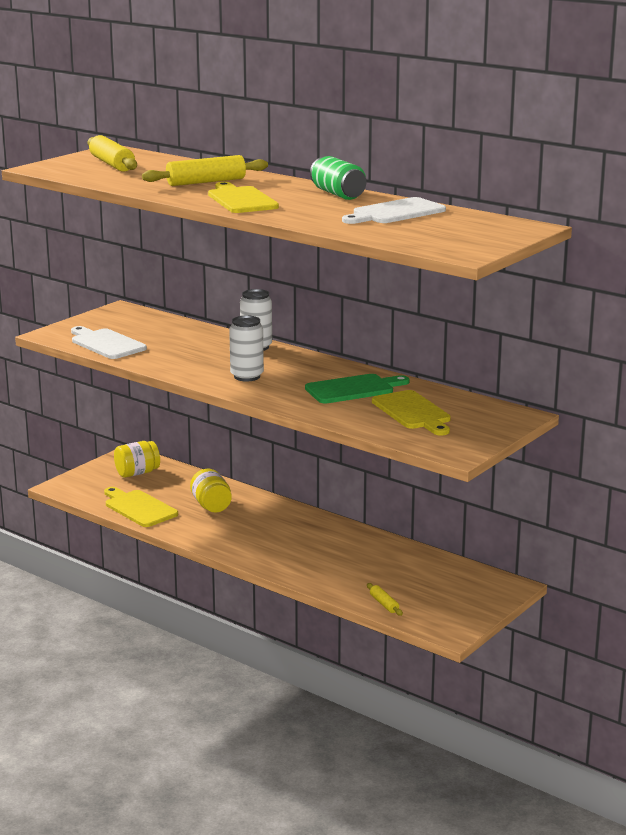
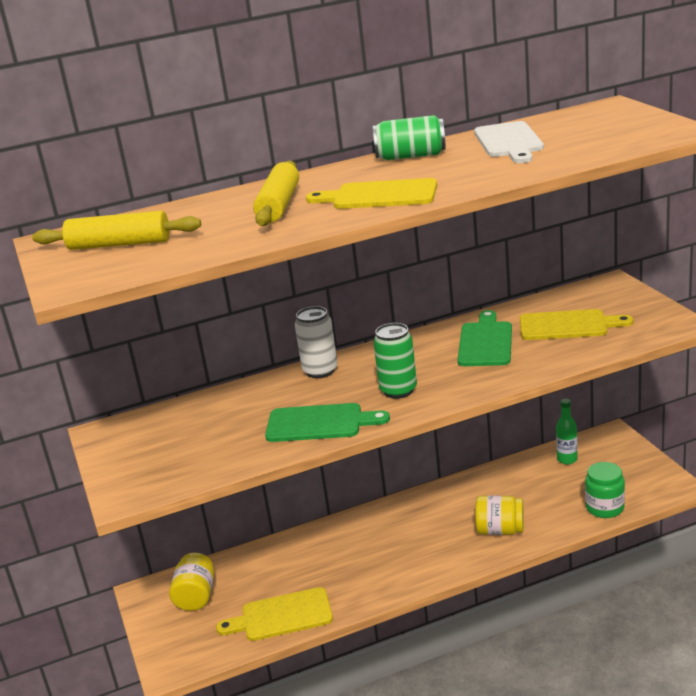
camera: 55 degrees left, 5 degrees up
white cutting board [71,326,147,359] -> none
yellow jar [190,469,232,513] -> yellow jar moved to [475,495,524,535]
white can [229,315,264,382] -> green can [373,323,417,399]
yellow rolling pin [367,583,403,616] -> green jar [585,462,625,518]
none -> green cutting board [265,403,390,442]
none -> green bottle [556,399,578,464]

